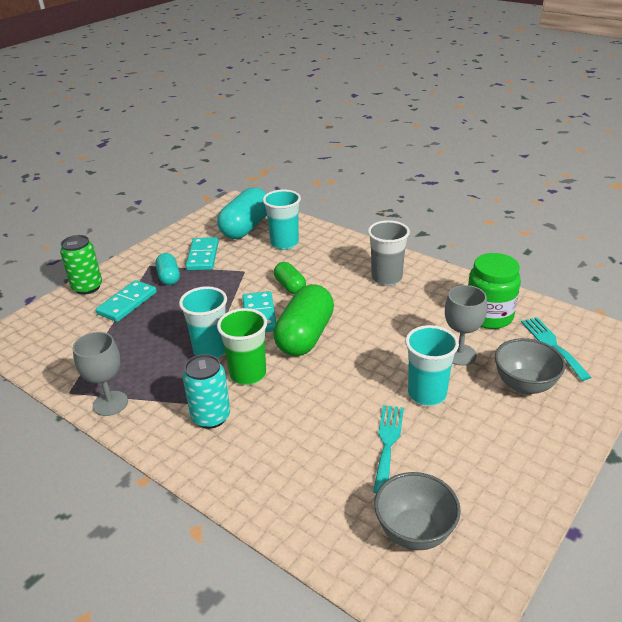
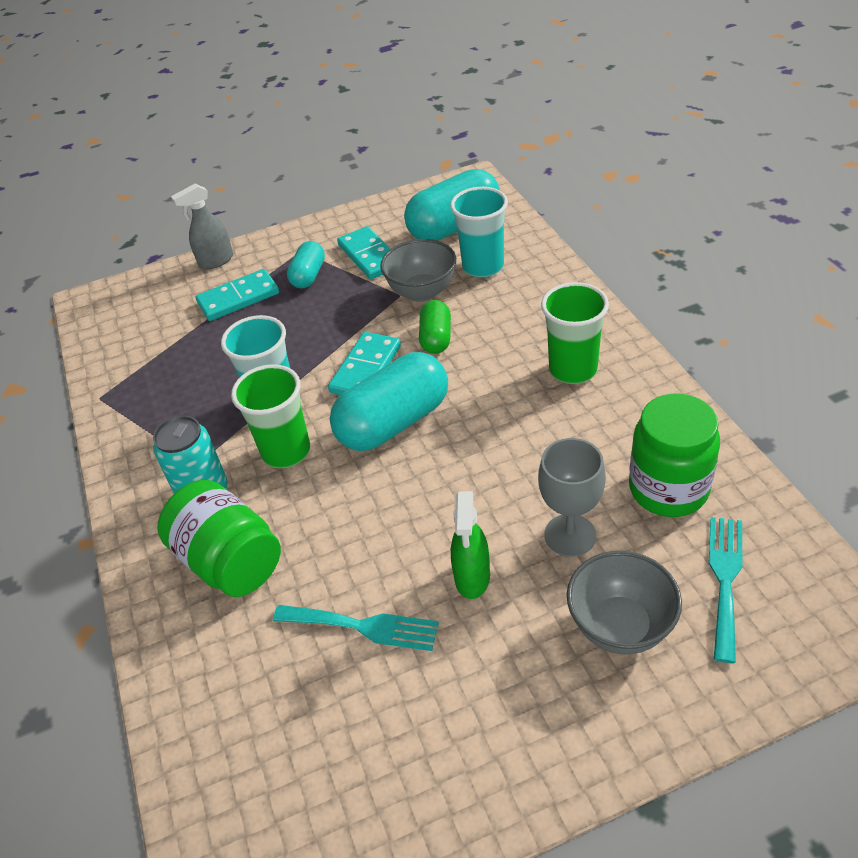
camera: 35 degrees right, 10 degrees up
green can [60,235,102,295] -> grey spray bottle [171,184,233,269]
grey goblet [73,332,128,416] -> none
turquoise domino [186,237,219,271] -> turquoise domino turned 60 degrees counterclockwise [337,226,390,280]
green capsule [273,284,334,356] -> turquoise capsule [330,352,448,451]
grey cup [368,220,410,286] -> green cup [541,282,609,384]
turquoise fork [373,405,404,493] -> turquoise fork turned 60 degrees clockwise [273,605,439,651]
grey bowl [374,472,461,550] -> grey bowl moved to [380,239,456,302]
turquoise cup [405,325,459,406] -> green spray bottle [451,491,490,599]
none -> green jar [157,480,281,597]

